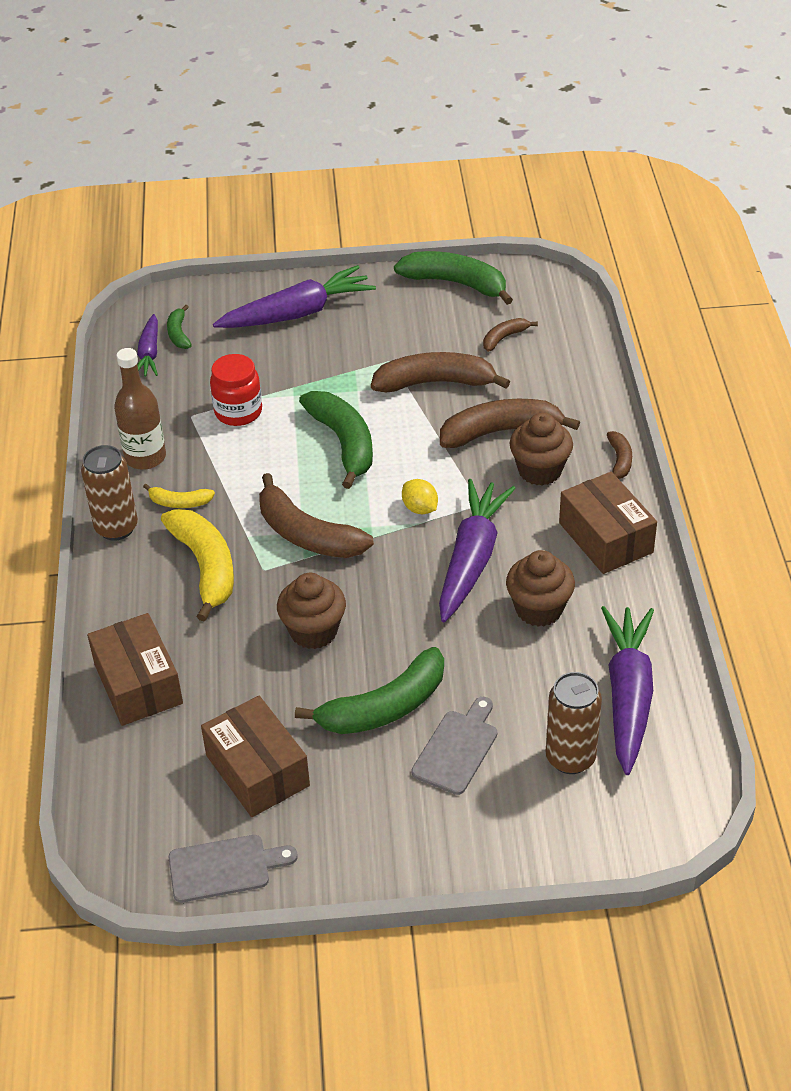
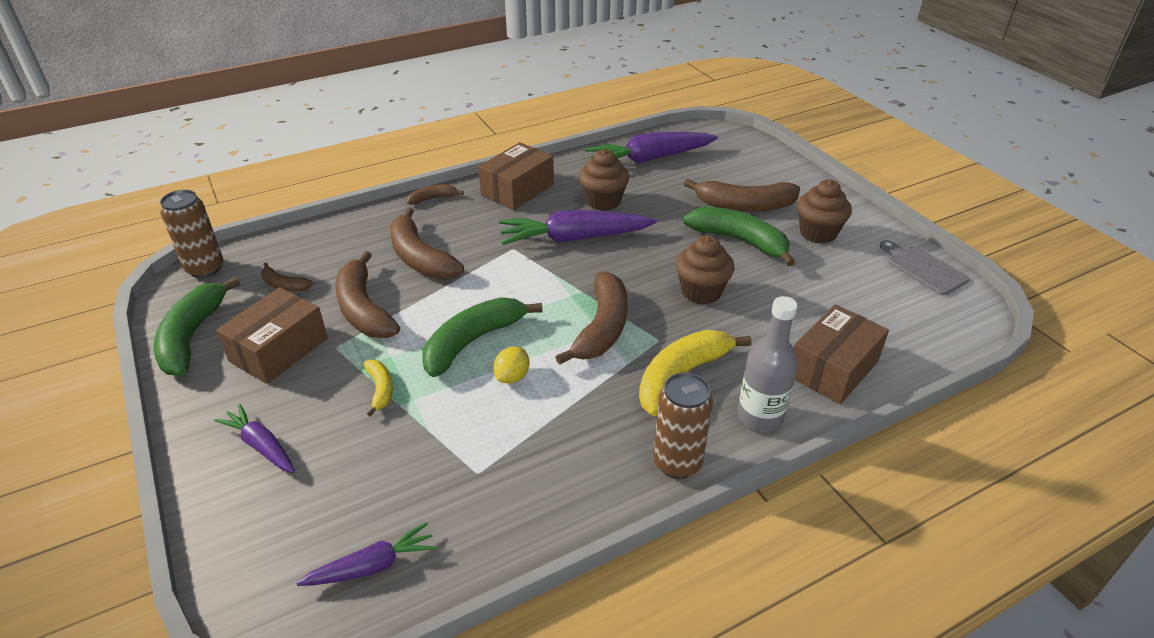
camera: 115 degrees left, 5 degrees down
brown bottle [114,348,166,470] -> none
yellow banana [143,484,215,508] -> yellow banana moved to [364,360,393,417]
green banana [167,305,192,349] -> none
brown box [201,696,310,817] -> brown box moved to [216,287,328,384]
red jar [210,354,262,426] -> none
purple carrot [213,265,376,328] -> purple carrot [214,404,295,473], size x0.56
yellow lemon [402,479,438,514] -> yellow lemon moved to [493,347,529,383]
grey cutting board [412,697,497,795] -> brown banana [684,179,800,212]
brown cupcake [509,413,573,486] -> brown cupcake moved to [797,179,852,244]
brown can [546,672,602,774] -> brown can moved to [160,190,223,278]
none -> grey bottle [737,296,798,432]

